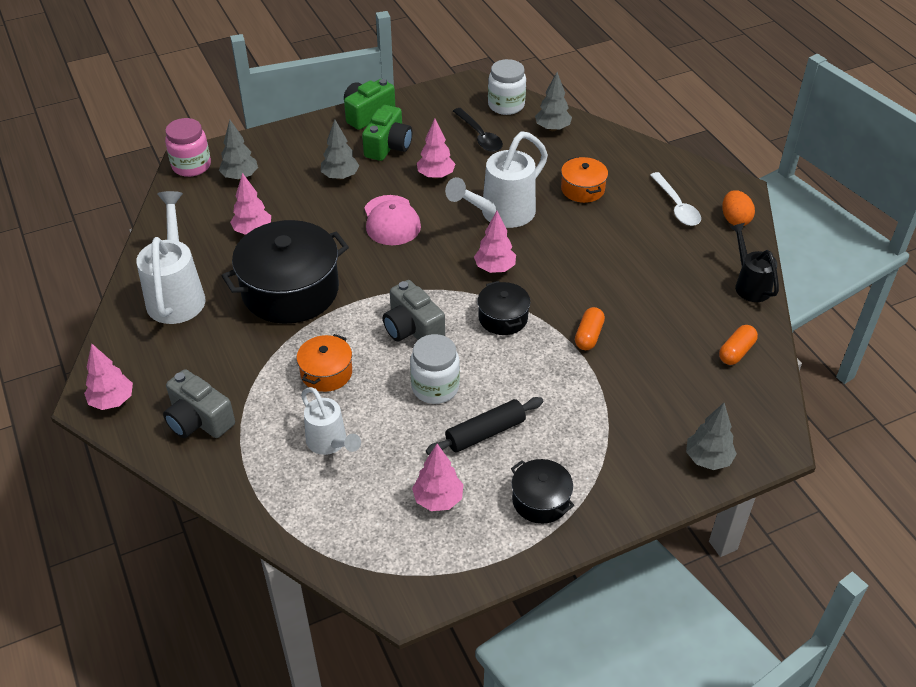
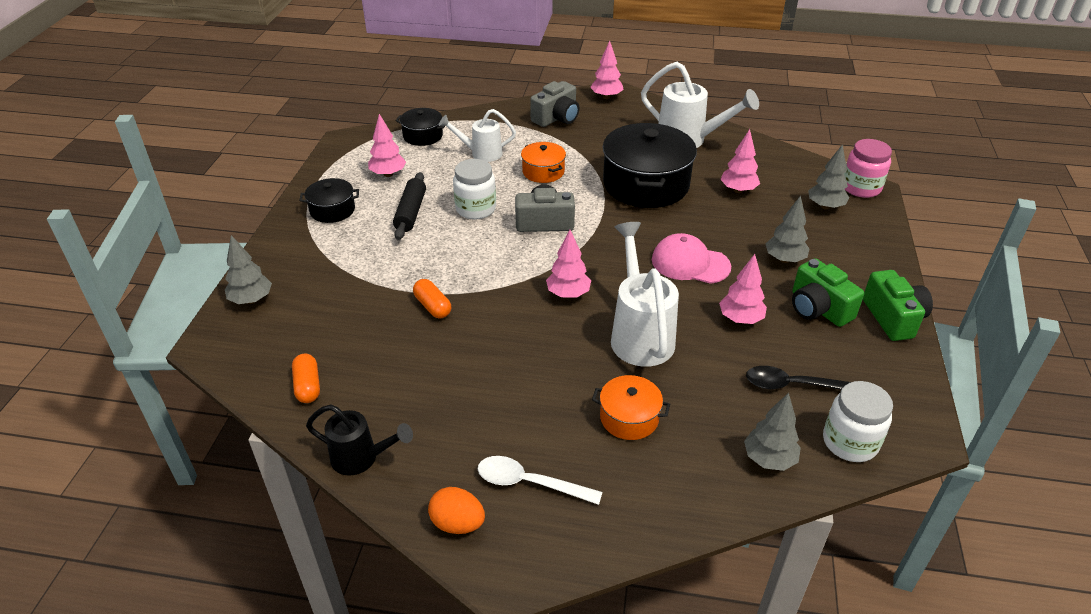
camera: 125 degrees right, 5 degrees down
grey camera [163,369,235,438] -> grey camera turned 150 degrees clockwise [530,81,579,127]
black pot [477,281,530,335] -> black pot moved to [395,108,445,146]

